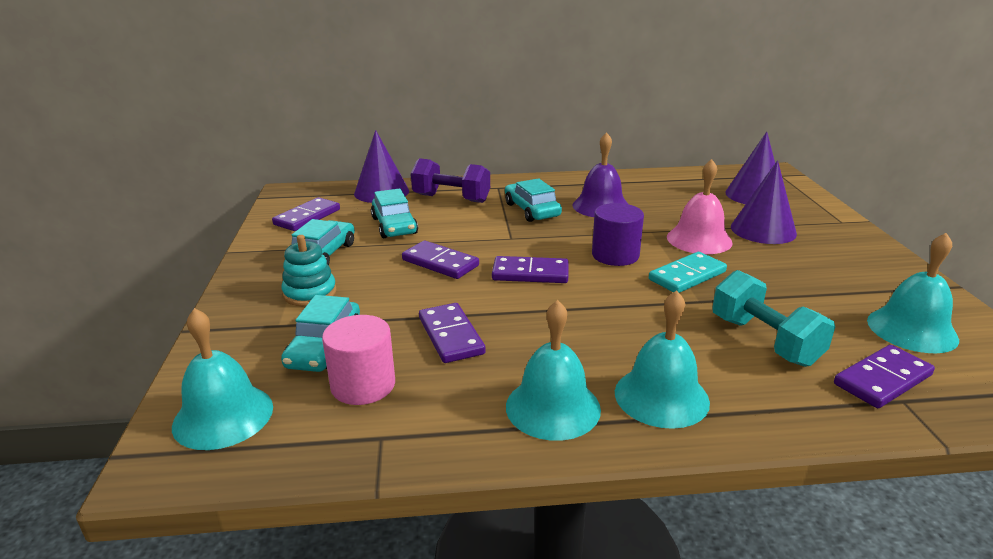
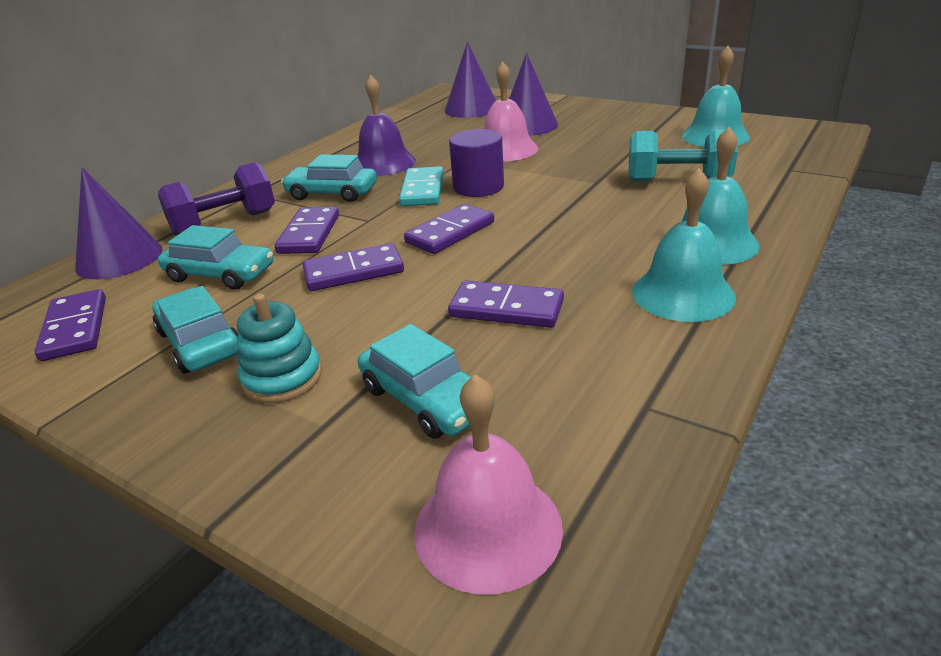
camera: 50 degrees left, 5 degrees up
turquoise bell [172,308,273,450] -> pink bell [414,374,563,595]
pink cylinder [322,315,395,405] -> none
turquoise domino [649,252,727,293] -> turquoise domino moved to [399,166,444,206]
purple domino [834,345,935,408] -> purple domino moved to [275,207,339,254]

